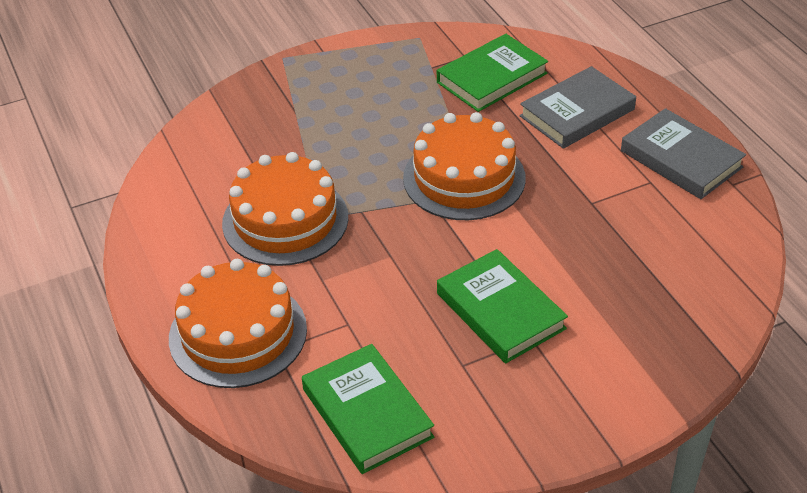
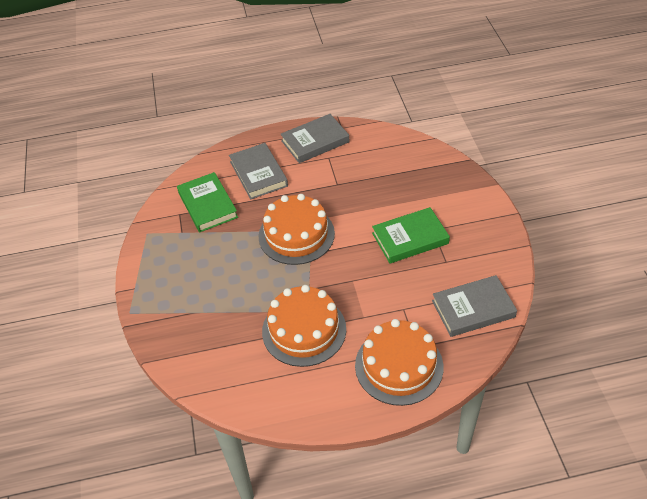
camera: 75 degrees left, 5 degrees up
green book [302,344,434,474] -> grey book [432,275,517,337]

